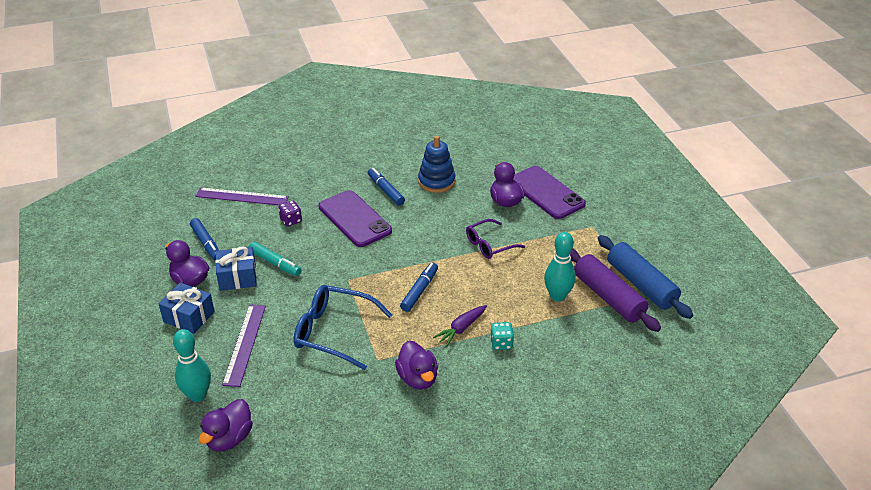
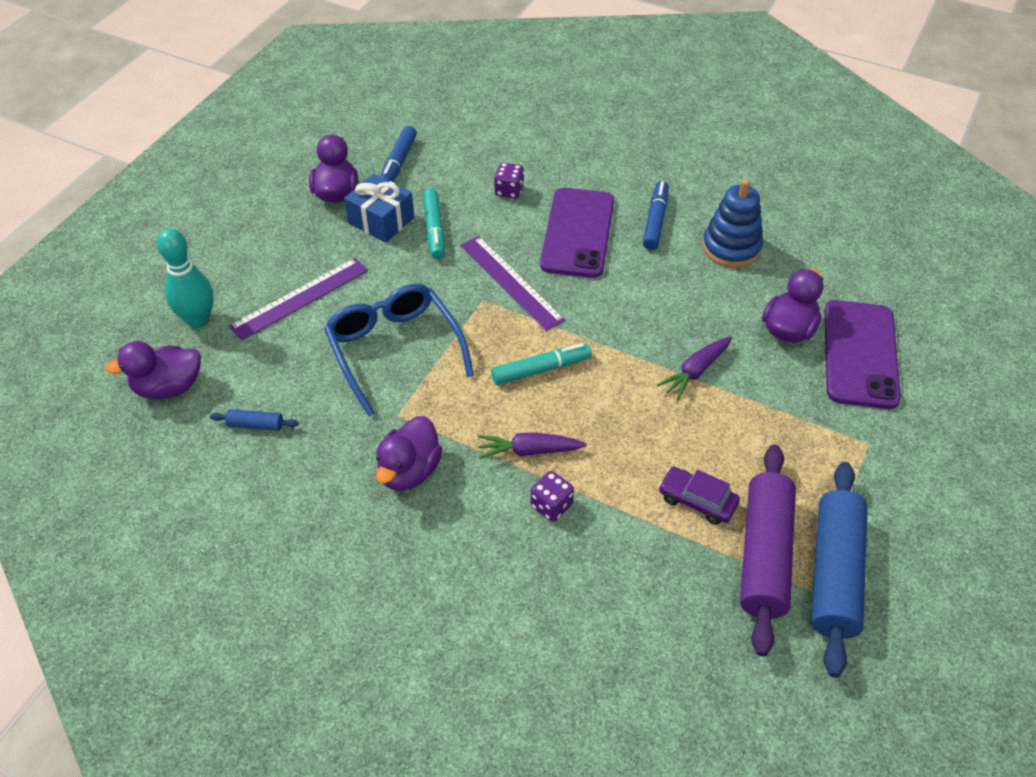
camera: 45 degrees right, 10 degrees up
blue gift [159,282,215,334] -> none
purple ruler [195,187,289,205] -> purple ruler moved to [461,236,565,331]
blue marker [400,262,438,312] -> turquoise marker [491,343,591,385]
purple glasses [466,219,525,259] -> purple carrot [657,337,732,400]
turquoise dice [490,322,514,350] -> purple dice [530,471,574,521]
turquoise bowling pin [544,232,576,302] -> purple car [659,467,740,525]
none -> blue rolling pin [210,409,299,431]

